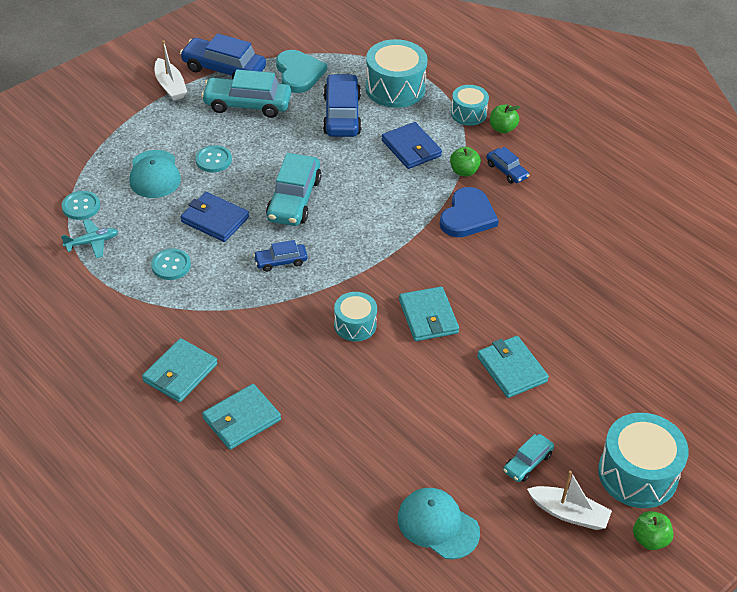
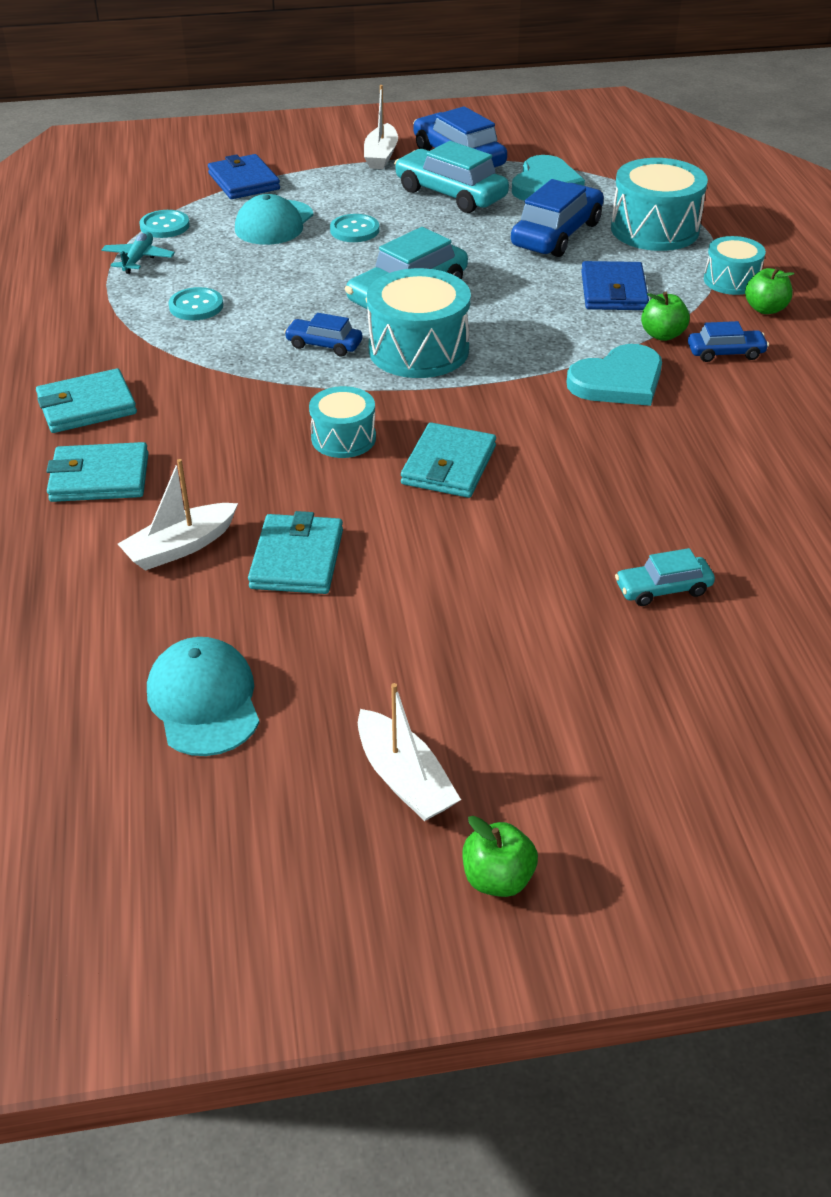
camera: 35 degrees right, 5 degrees down
turquoise plane [61,219,118,258] -> turquoise plane turned 90 degrees counterclockwise [101,232,175,274]
blue wallet [181,192,249,242] -> blue wallet moved to [208,154,280,199]
blue heart [439,187,499,238] -> turquoise heart [567,344,662,406]
turquoise wallet [477,336,549,398] -> turquoise wallet moved to [248,511,343,594]
blue car [486,147,529,183] -> blue car turned 90 degrees counterclockwise [688,321,769,362]
turquoise car [503,434,554,482] -> turquoise car moved to [615,548,715,606]
turquoise drum [598,413,689,508] -> turquoise drum moved to [367,268,471,378]
none -> white boat [118,459,238,571]

